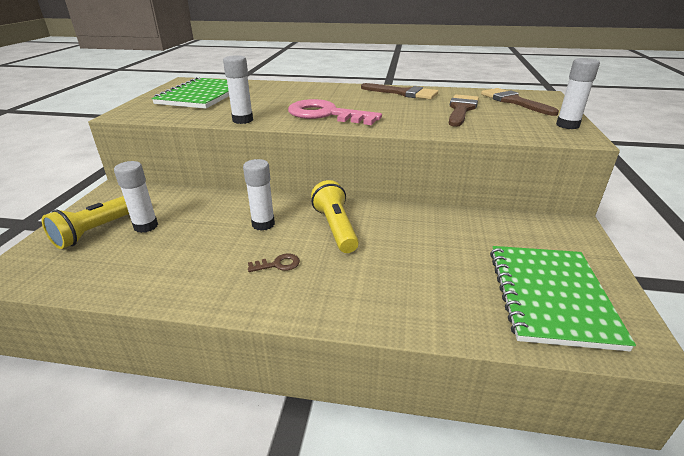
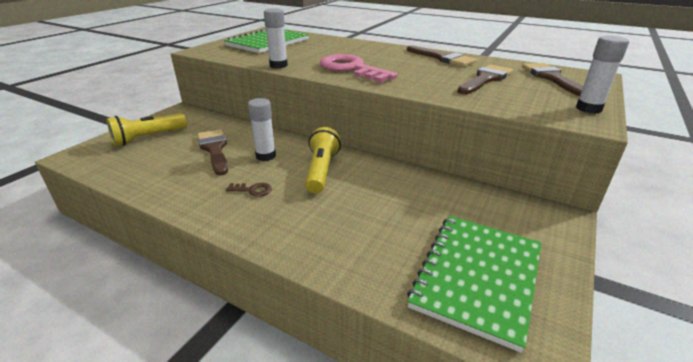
camera: 20 degrees right, 0 degrees up
white glue stick [114,161,158,233] -> none
none -> brown brush [197,129,228,176]

